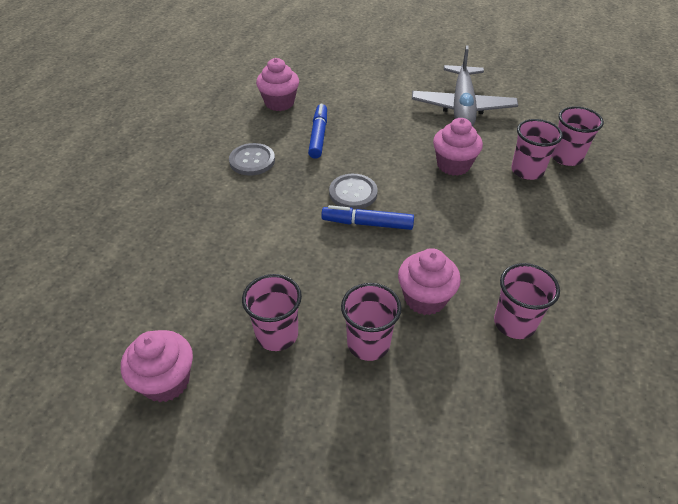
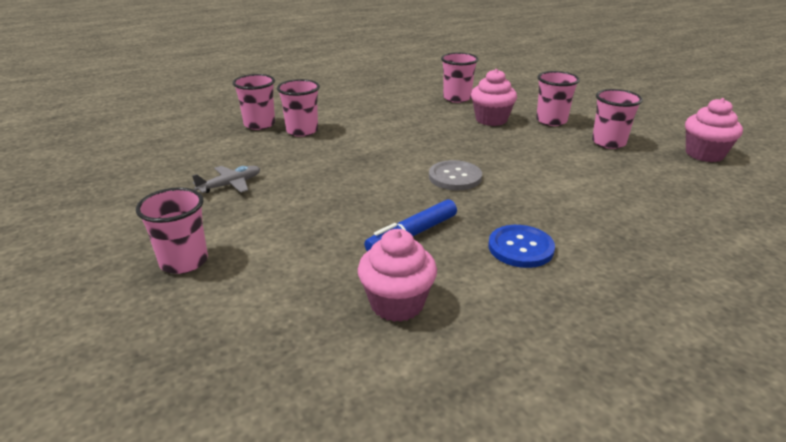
camera: 135 degrees left, 15 degrees down
grey button [229,143,275,176] -> blue button [488,225,555,268]
blue marker [321,205,414,230] -> none
grey plane [412,45,518,127] -> grey plane [192,166,260,193], size x0.46
pink cupcake [433,118,483,176] -> none
none -> pink cup [136,187,208,274]

